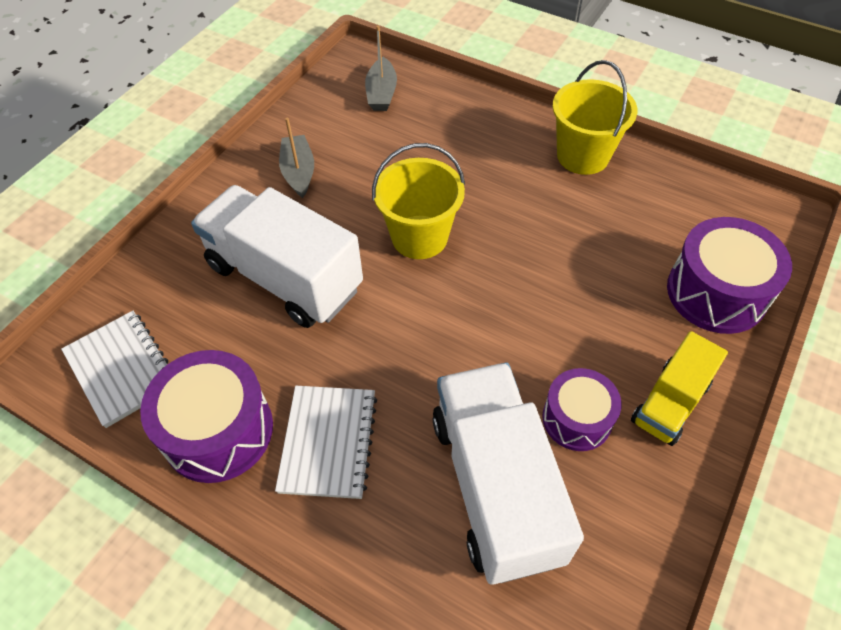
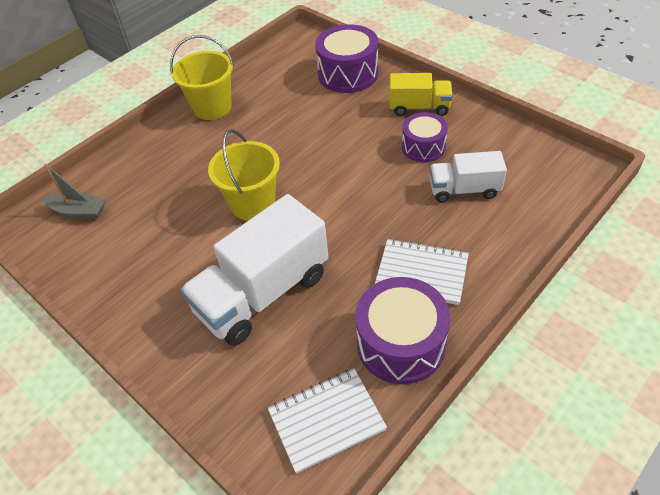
camera: 75 degrees left, 5 degrees down
grey boat [279,118,314,198] -> none
white truck [432,363,584,585] -> white truck [430,151,507,202], size x0.56
yellow truck [631,331,728,446] -> yellow truck turned 45 degrees counterclockwise [389,73,453,116]

